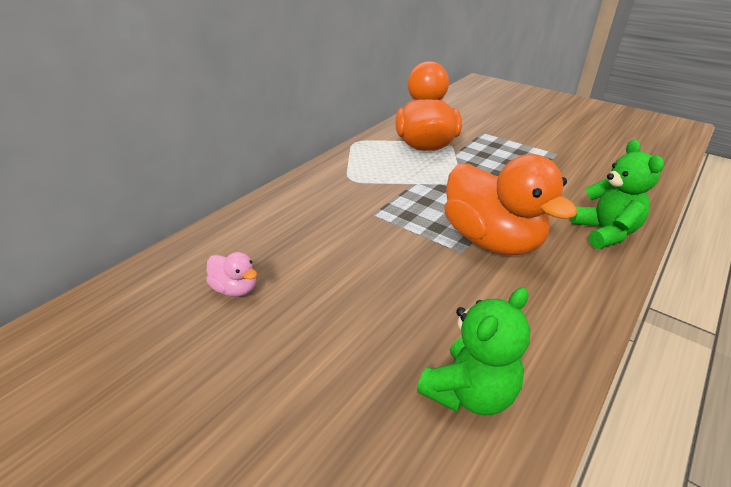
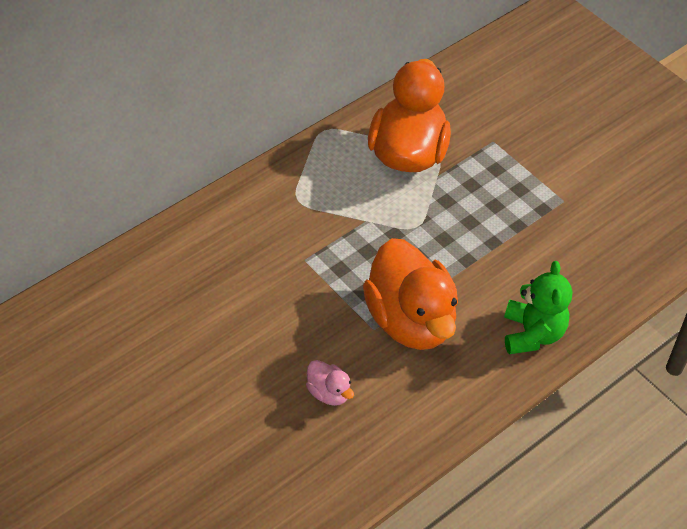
camera: 10 degrees right, 15 degrees up
pink duck [206,252,257,297] -> pink duck moved to [306,360,354,406]
green teddy bear [417,287,530,415] -> none

